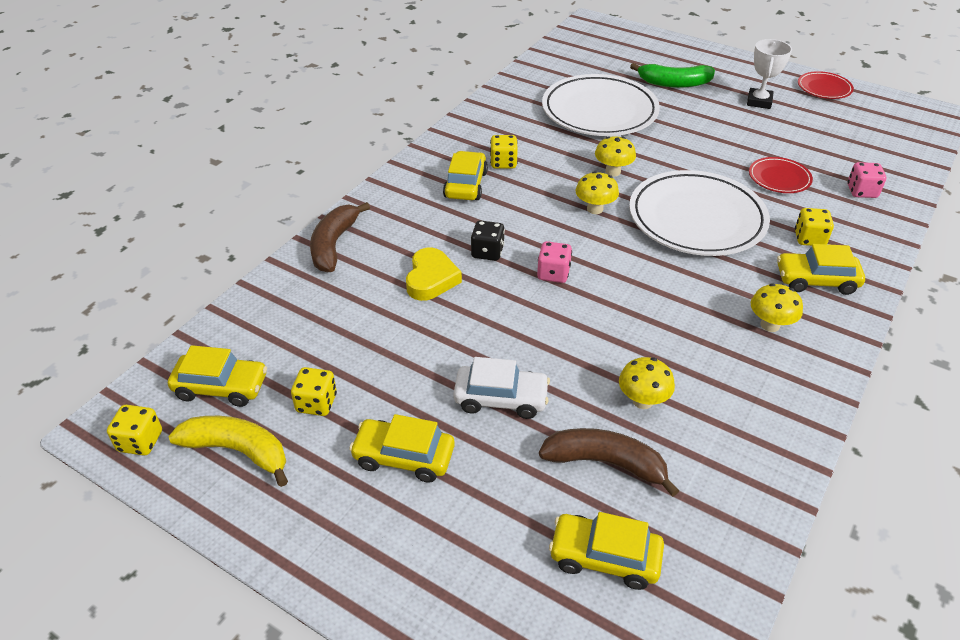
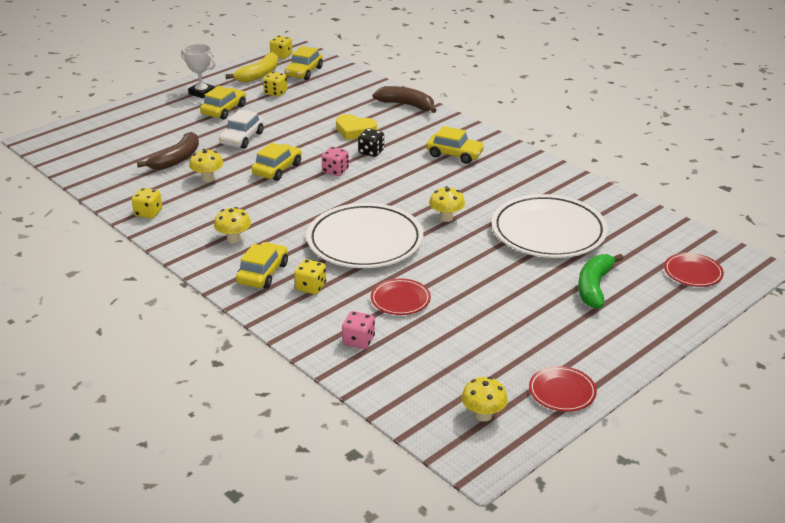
camera: 105 degrees right, 10 degrees down
yellow dice [490,135,518,169] -> yellow dice moved to [132,188,162,219]
yellow car [549,512,664,590] -> yellow car moved to [251,143,302,181]
yellow mushroom [576,171,619,214] -> yellow mushroom moved to [462,377,508,422]
white trophy [747,39,792,109] -> white trophy moved to [181,44,216,98]
none -> red plate [664,253,724,287]

